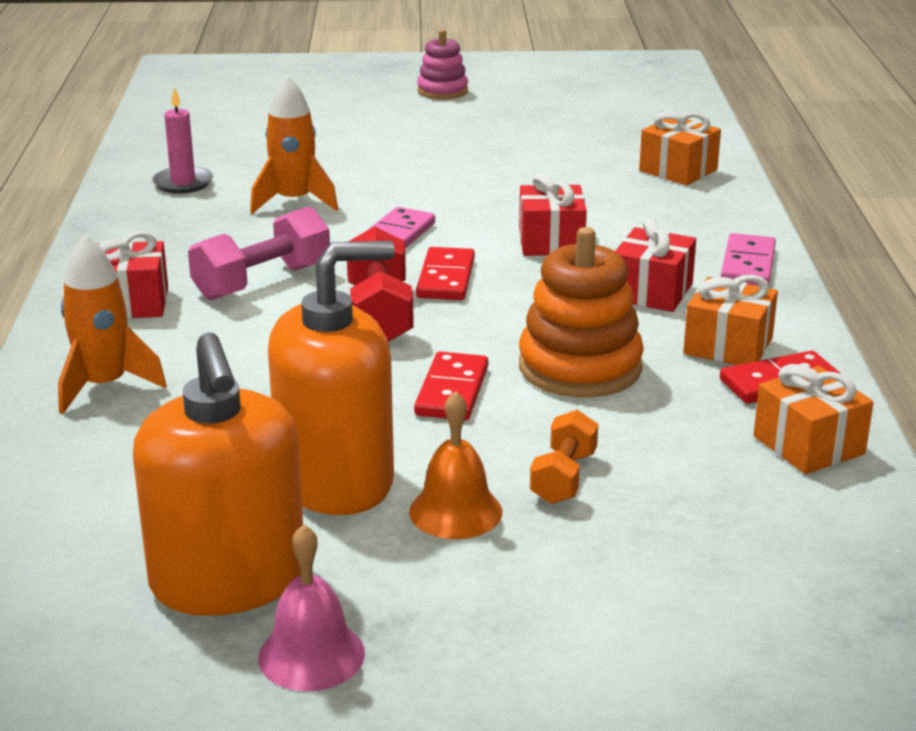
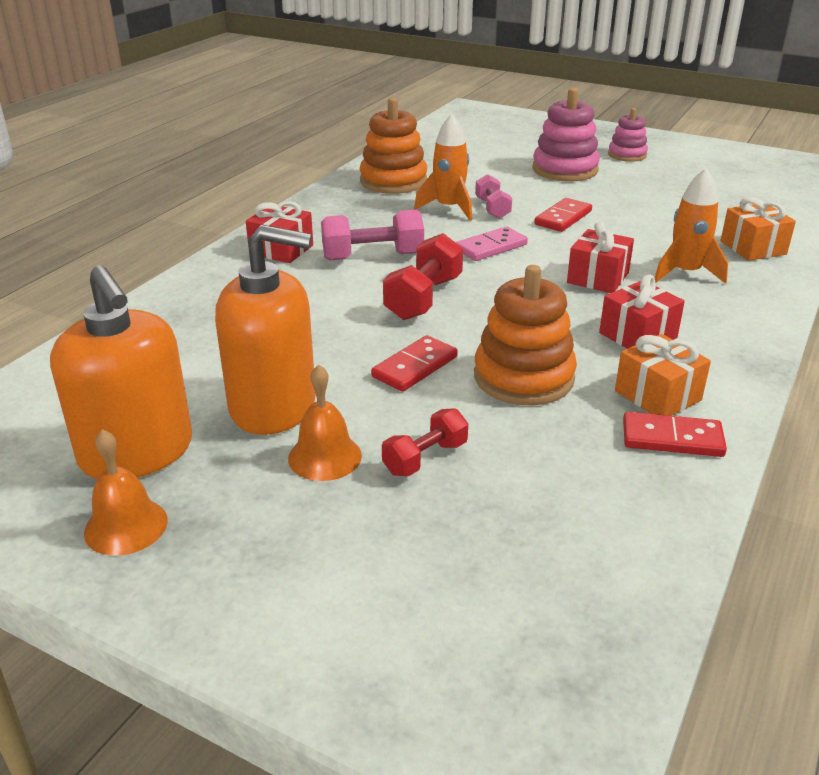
camera: 30 degrees right, 5 degrees up
orange rocket [58,234,167,414] -> orange rocket moved to [655,168,728,284]
orange soap dispenser [133,332,303,616] -> orange soap dispenser turned 45 degrees counterclockwise [50,266,192,479]
pink candle [152,87,213,194] -> orange stacking toy [360,97,427,194]
pink bell [258,524,365,691] -> orange bell [84,429,168,556]
red domino [416,247,475,300] -> red domino moved to [534,198,592,232]
orange dumbbell [530,410,598,504] -> red dumbbell [382,408,468,476]
pink domino [721,233,776,286] -> none
orange gift [753,364,874,474] -> none
none -> pink dumbbell [475,174,512,219]
none -> pink stacking toy [532,88,600,182]

